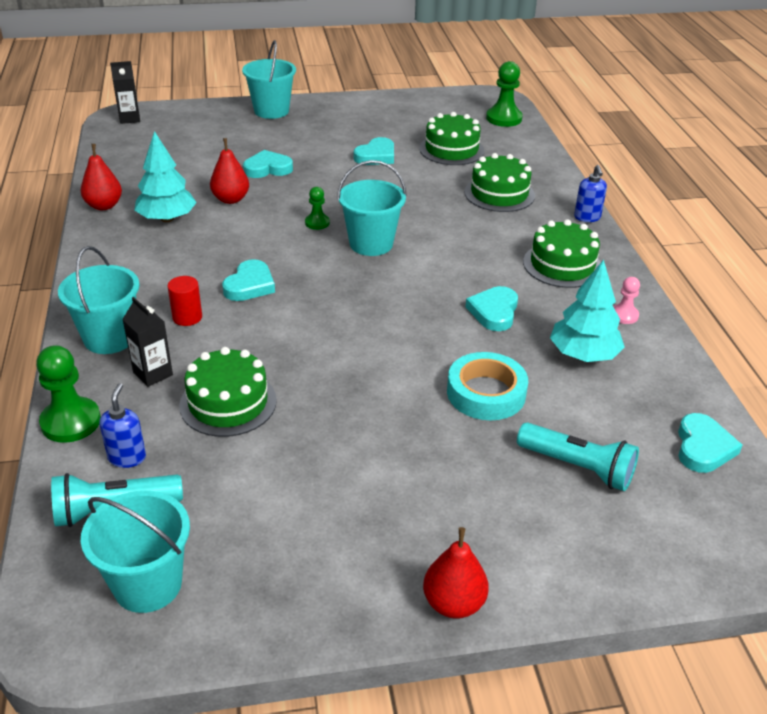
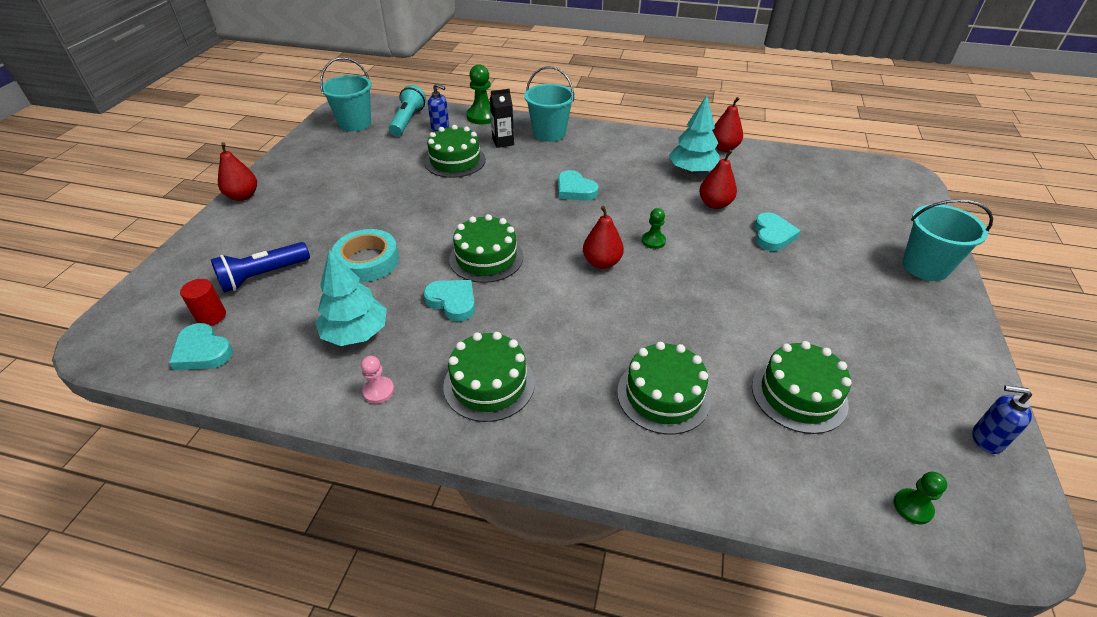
camera: 115 degrees right, 5 degrees up
black carton [110,61,140,124] -> none
red cylinder [168,276,202,326] -> red cylinder moved to [180,279,226,326]
turquoise bucket [337,160,407,256] -> red pear [583,206,624,269]
turquoise heart [353,137,394,165] -> none
green pawn [486,61,523,127] -> green pawn [894,472,947,524], size x0.57
turquoise flashlight [517,423,639,491] -> blue flashlight [211,242,310,293]
blue soap dispenser [574,165,607,222] -> blue soap dispenser moved to [972,385,1032,454]
none -> green cake [449,214,523,283]

